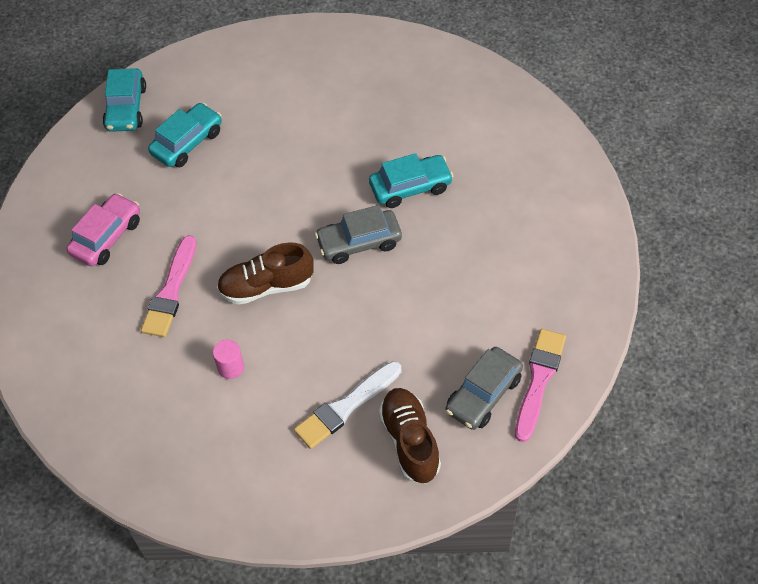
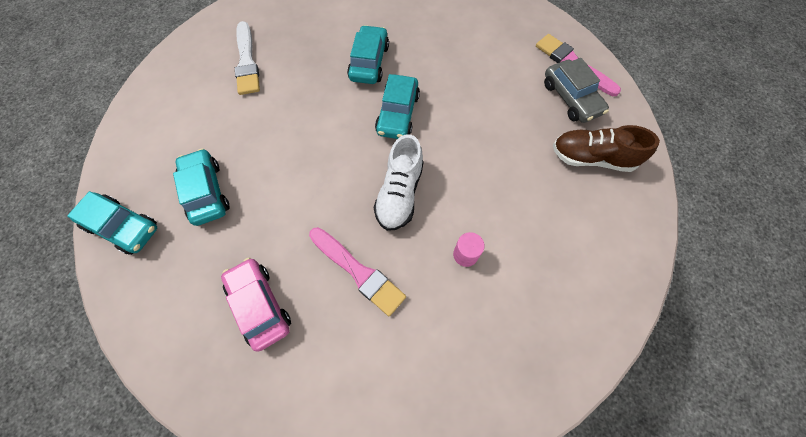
camera: 65 degrees left, 10 degrees up
brown shoe [217,243,313,305] -> white shoe [373,134,424,231]
white brush [294,361,401,449] -> white brush moved to [235,21,260,95]
grey car [315,205,402,264] -> turquoise car [375,74,420,139]

